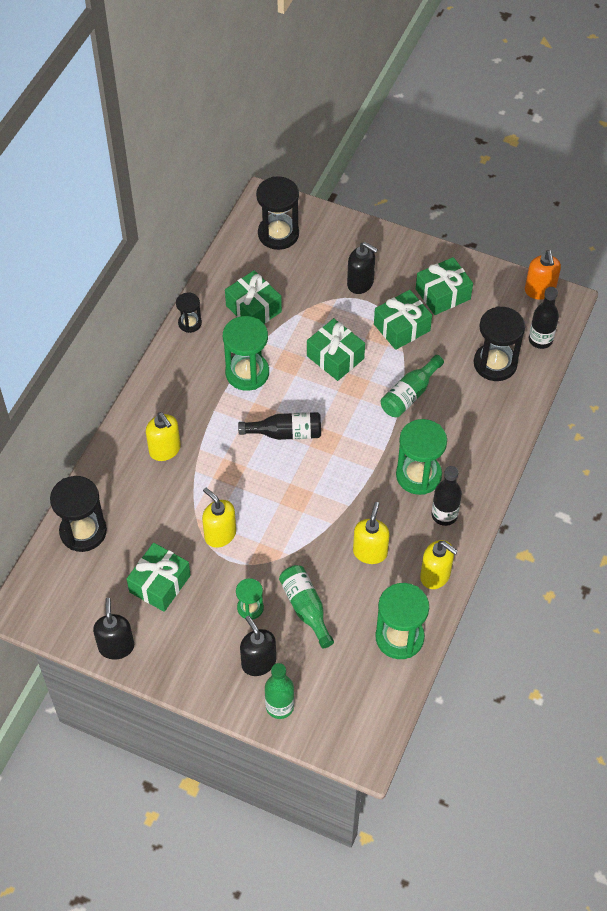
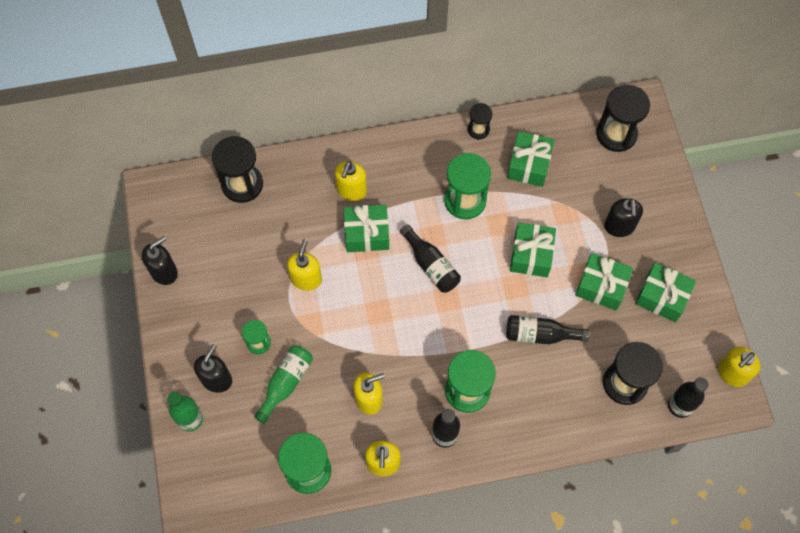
camera: 55 degrees right, 10 degrees up
green gift [127,543,191,612] -> green gift moved to [344,205,389,252]
green bottle [381,355,444,417] -> black bottle [506,315,589,344]
orange soap dispenser [525,250,561,300] -> yellow soap dispenser [718,347,761,387]

